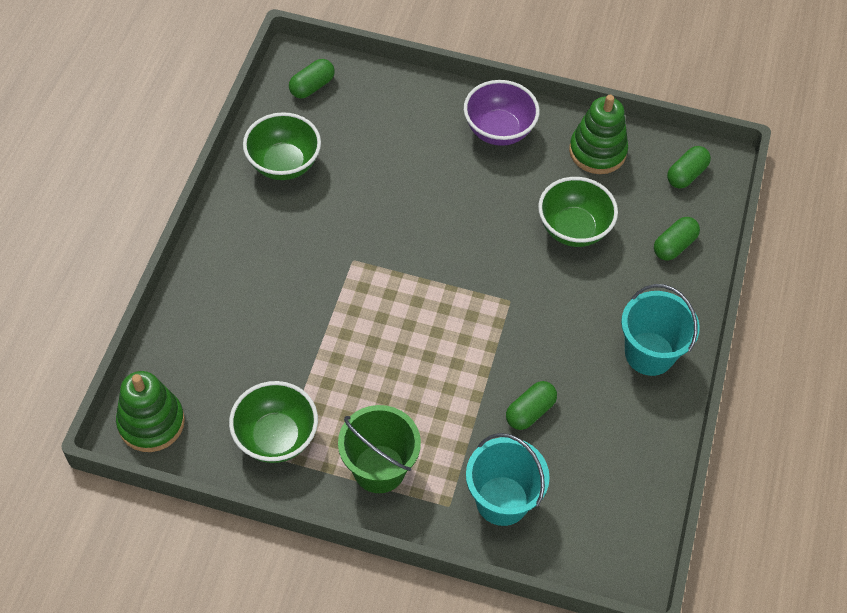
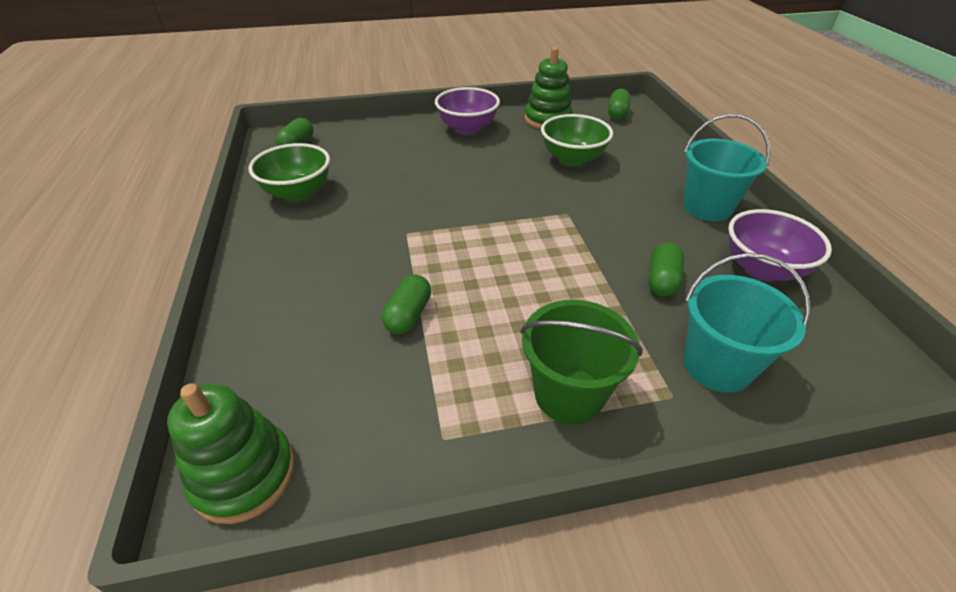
camera: 25 degrees left, 15 degrees down
green bowl [229,381,318,463] -> none
green capsule [654,217,700,261] -> green capsule moved to [382,274,431,334]
none -> purple bowl [728,209,832,281]

